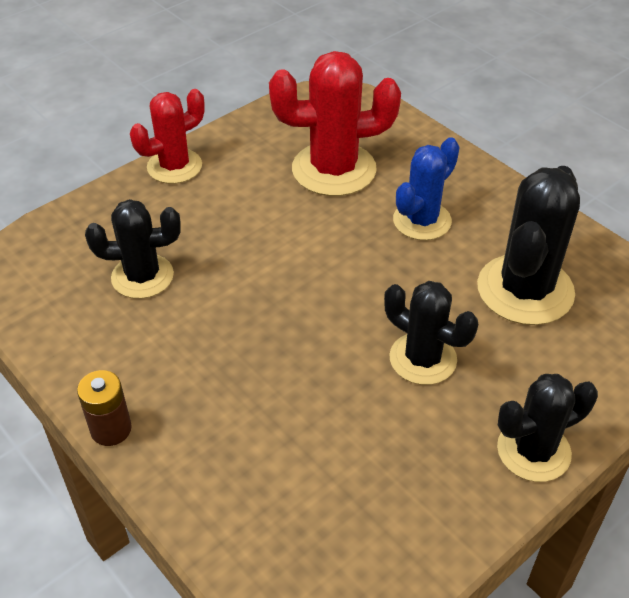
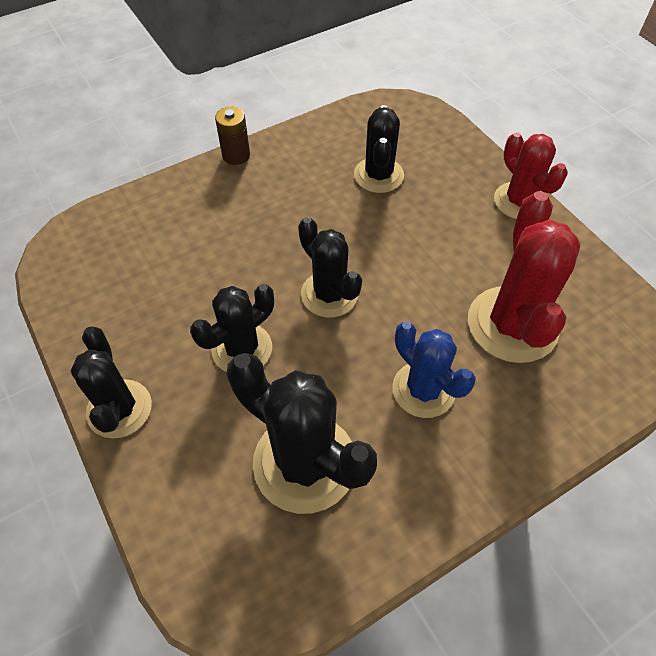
camera: 100 degrees right, 10 degrees up
none -> black cactus [298,217,362,317]

